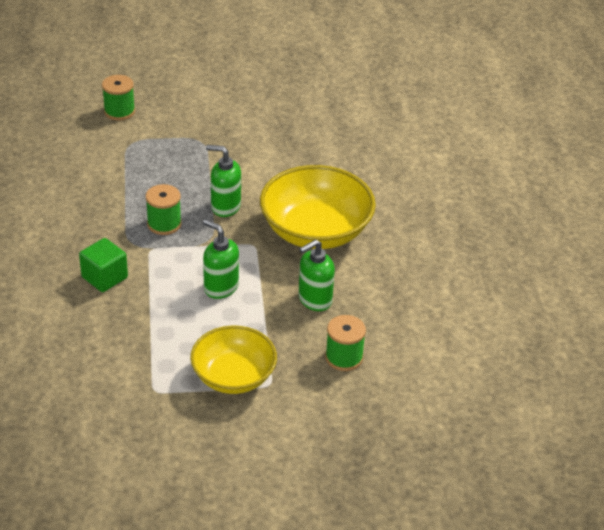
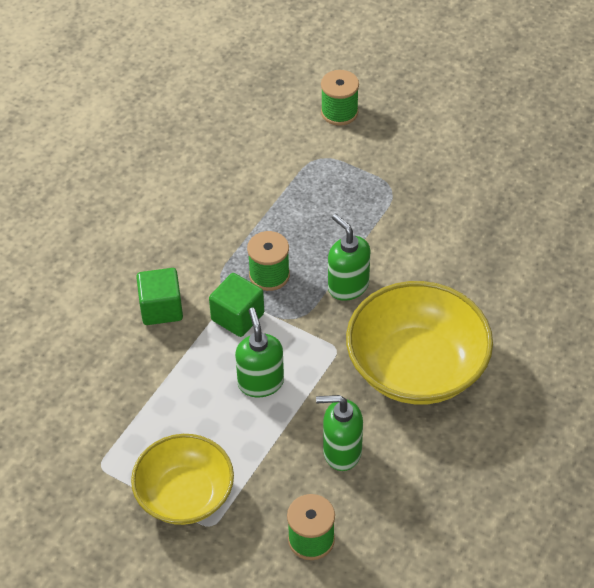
camera: 40 degrees right, 10 degrees up
none -> green cube [209,273,264,337]

